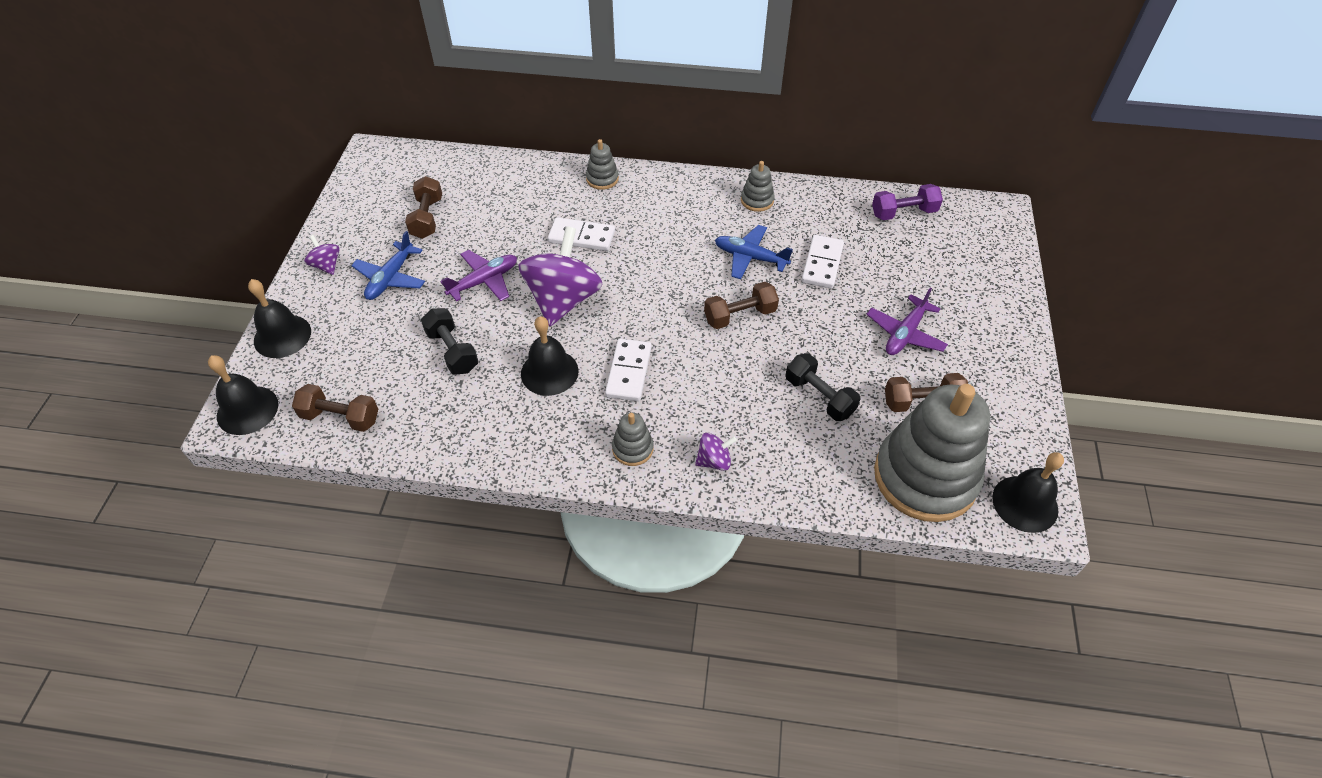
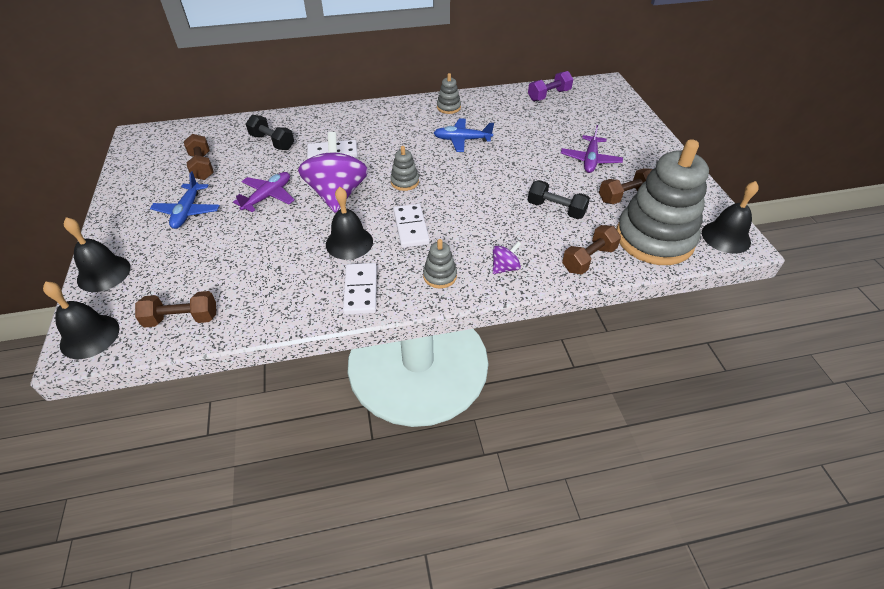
camera: 20 degrees left, 5 degrees down
purple spinning top [304,235,340,275] -> none
black dumbbell [421,308,478,374] -> black dumbbell moved to [246,115,294,150]
grey stacking toy [586,139,619,190] -> grey stacking toy moved to [390,146,419,191]
brown dumbbell [704,282,779,329] -> brown dumbbell moved to [562,225,621,275]
white domino [802,235,844,289] -> white domino moved to [343,263,377,315]

